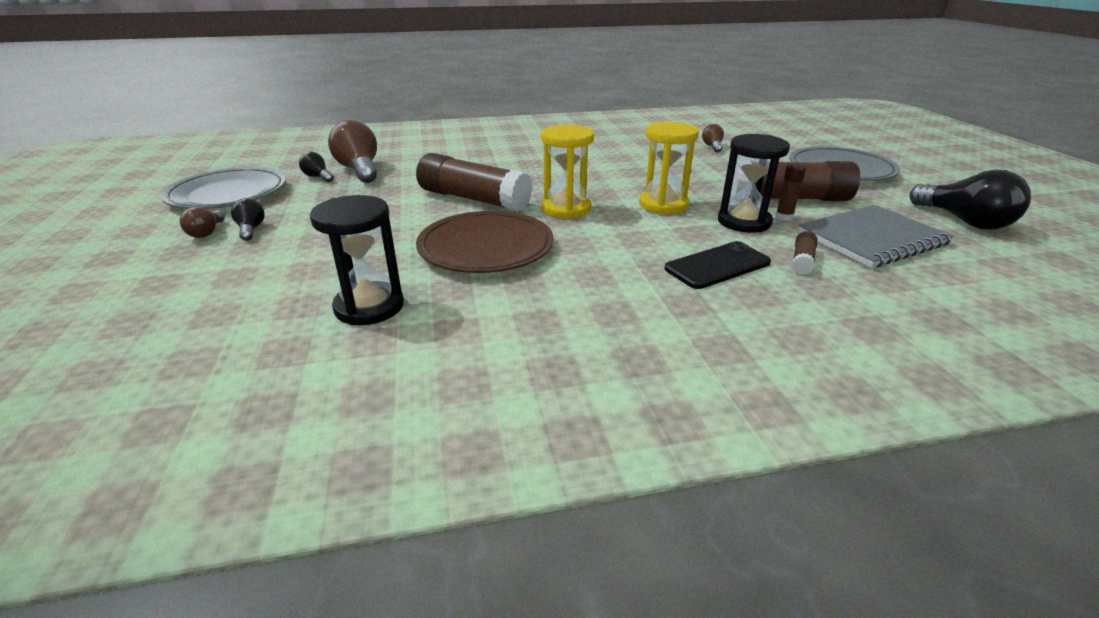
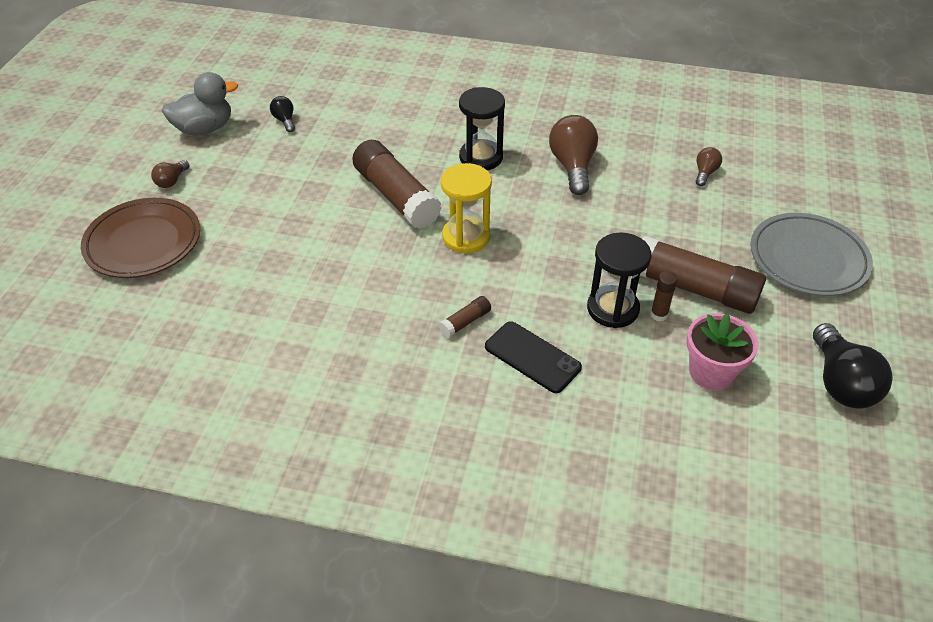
camera: 25 degrees right, 15 degrees up
grey plate [161,167,286,209] -> grey duck [162,72,238,135]
black light bulb [231,198,265,241] -> none
black hourglass [310,195,404,325] -> black hourglass moved to [459,87,505,170]
brown light bulb [328,120,377,183] -> brown light bulb moved to [549,115,598,195]
brown plate [416,211,554,273] -> brown plate moved to [81,198,200,278]
yellow hourglass [639,122,699,214] -> none
black phone [665,241,771,289] -> black phone turned 45 degrees clockwise [485,321,582,393]
brown glue stick [792,231,817,275] -> brown glue stick moved to [439,296,491,338]
grey notebook [798,205,954,268] -> pink flower pot [687,313,758,390]

